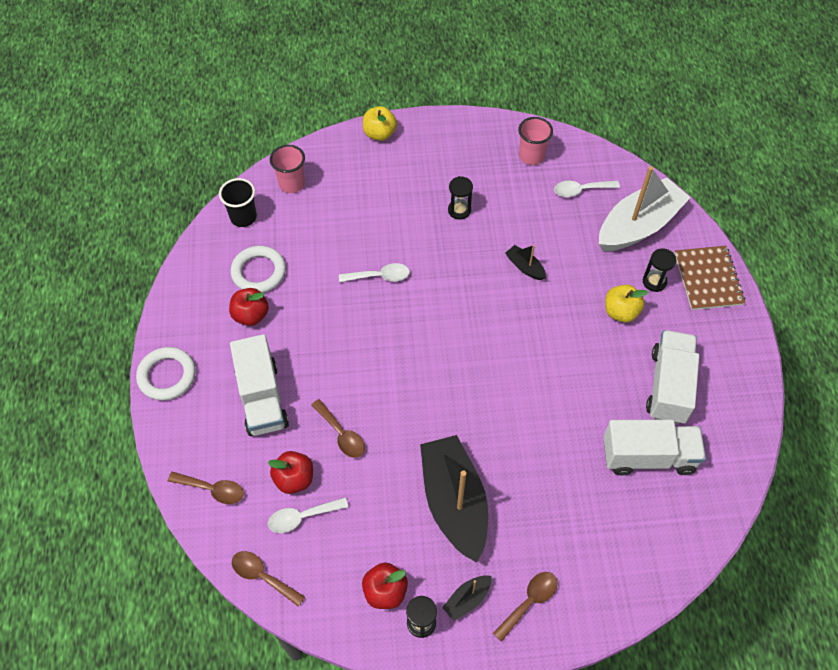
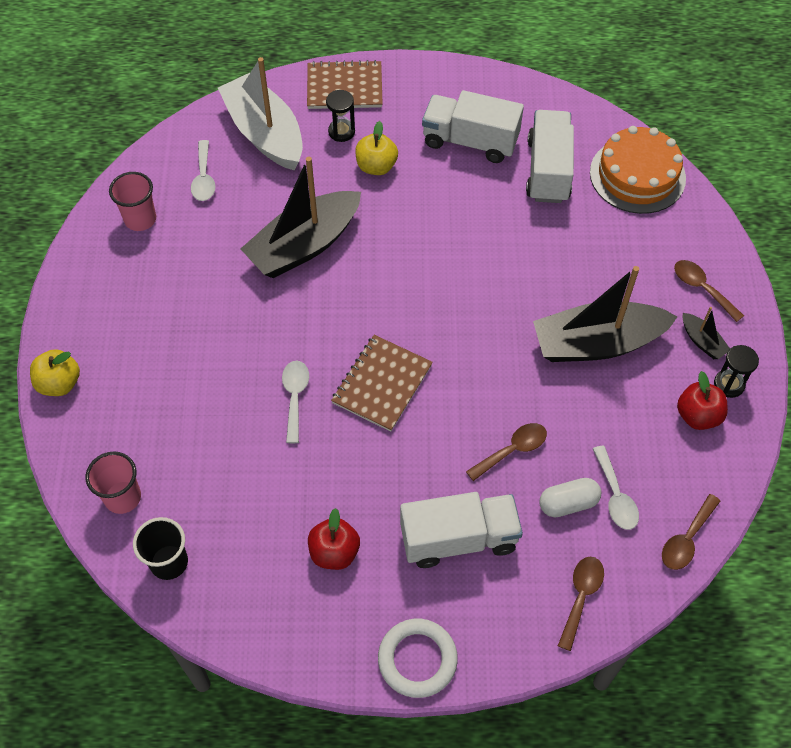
camera: 85 degrees left, 0 degrees up
white ring [231,246,286,293] -> none
red apple [268,451,313,494] -> white capsule [539,478,601,517]
black hourglass [448,176,473,220] -> none
black boat [505,245,546,280] -> black boat [241,157,361,278], size x2.35
none -> brown notebook [331,335,433,432]
none -> orange cake [590,126,686,214]

